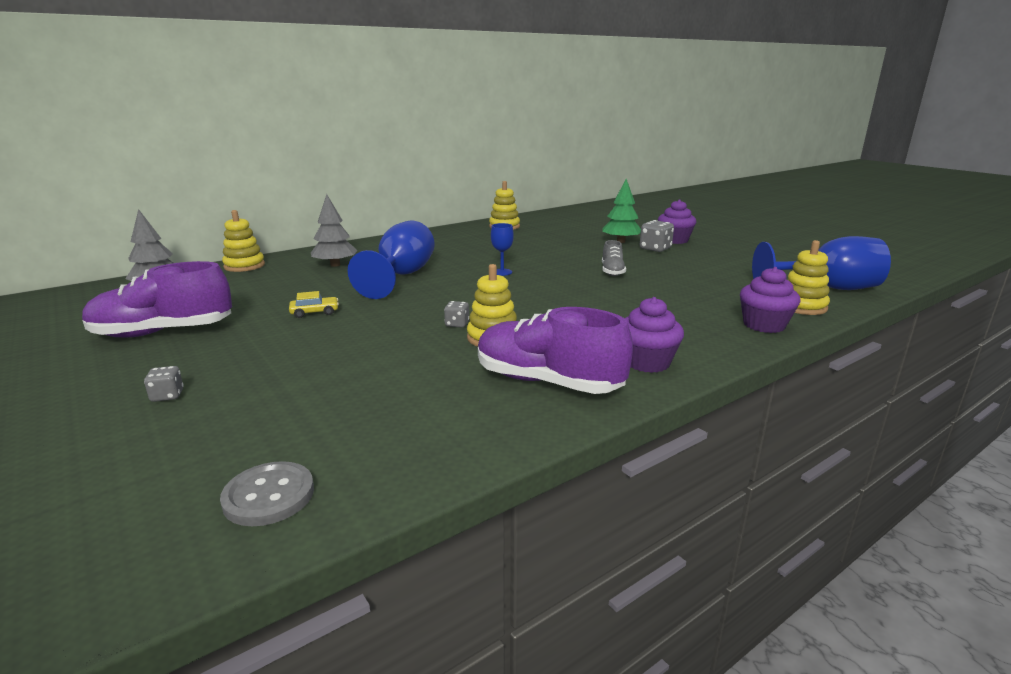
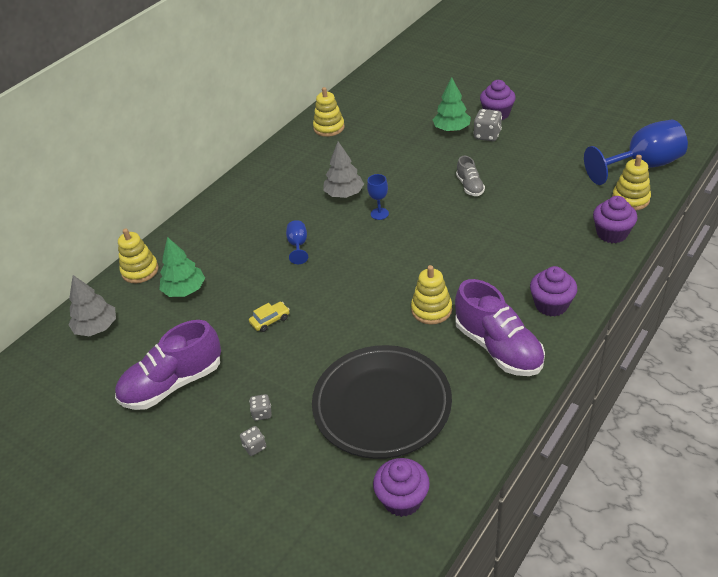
camera: 15 degrees left, 20 degrees up
grey button [220,461,314,526] -> purple cupcake [373,458,430,517]
grey tree [311,194,358,267] -> grey tree moved to [323,141,364,198]
blue goblet [348,220,435,299] -> blue goblet [286,220,308,264], size x0.46
grey dice [444,301,469,328] -> grey dice moved to [249,394,272,421]
purple shoe [478,307,633,394] -> purple shoe turned 135 degrees counterclockwise [455,279,545,376]
none -> green tree [159,237,205,297]
none -> black plate [312,345,452,459]

